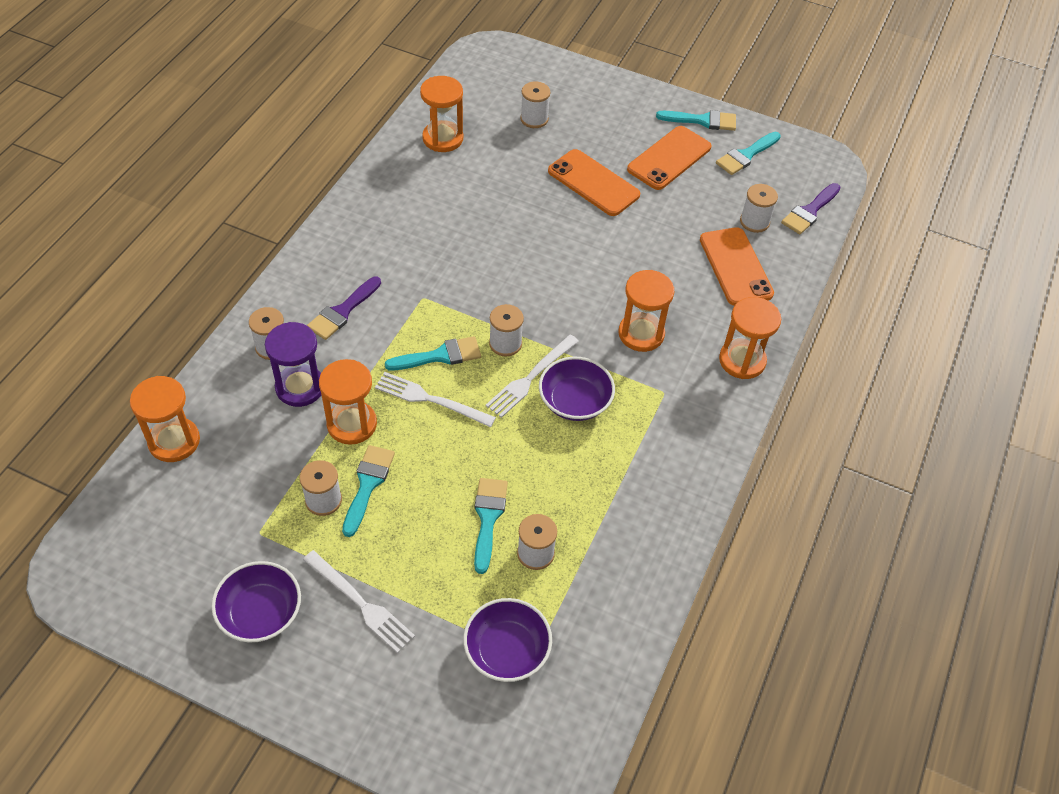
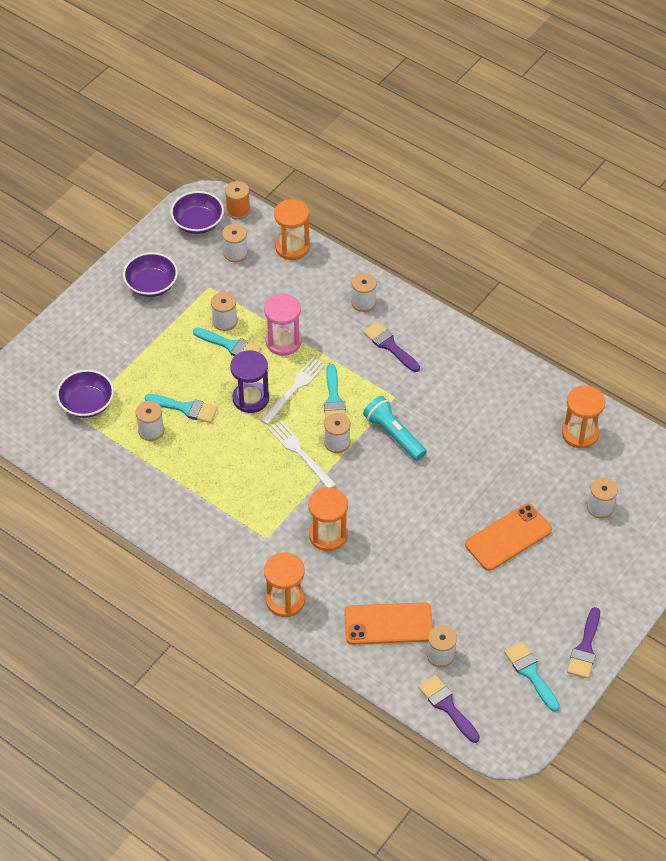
camera: 105 degrees right, 0 degrees up
purple hourglass [265,322,321,407] -> purple hourglass moved to [230,350,269,413]
white fork [303,550,415,653] -> none
orange hourglass [319,359,377,445] -> pink hourglass [264,293,302,356]
purple bowl [539,356,615,421] -> purple bowl moved to [171,191,224,234]
orange phone [627,126,712,190] -> none
turquoise brush [656,110,736,131] -> purple brush [567,607,600,679]
none -> white spool [222,224,248,262]
none -> orange spool [225,181,250,219]
none -> turquoise flashlight [363,396,427,461]

